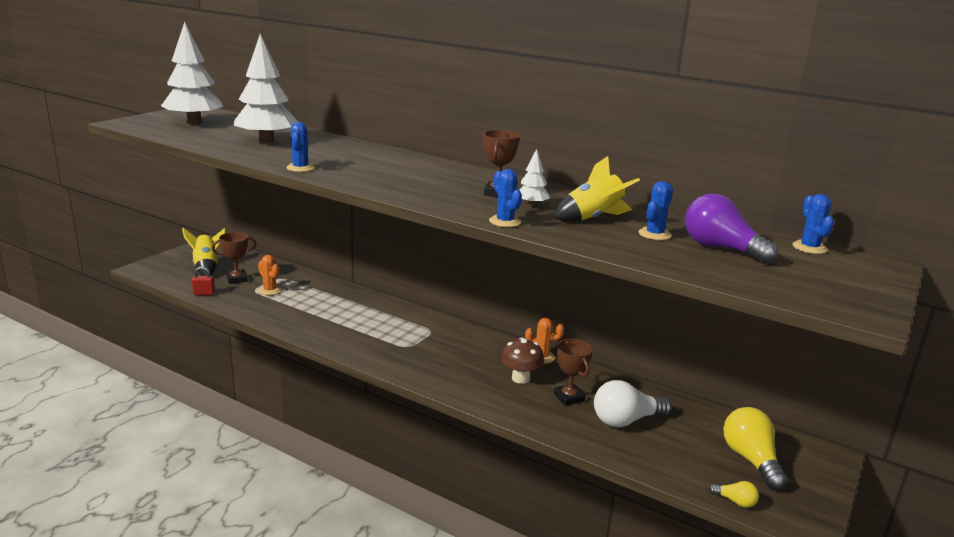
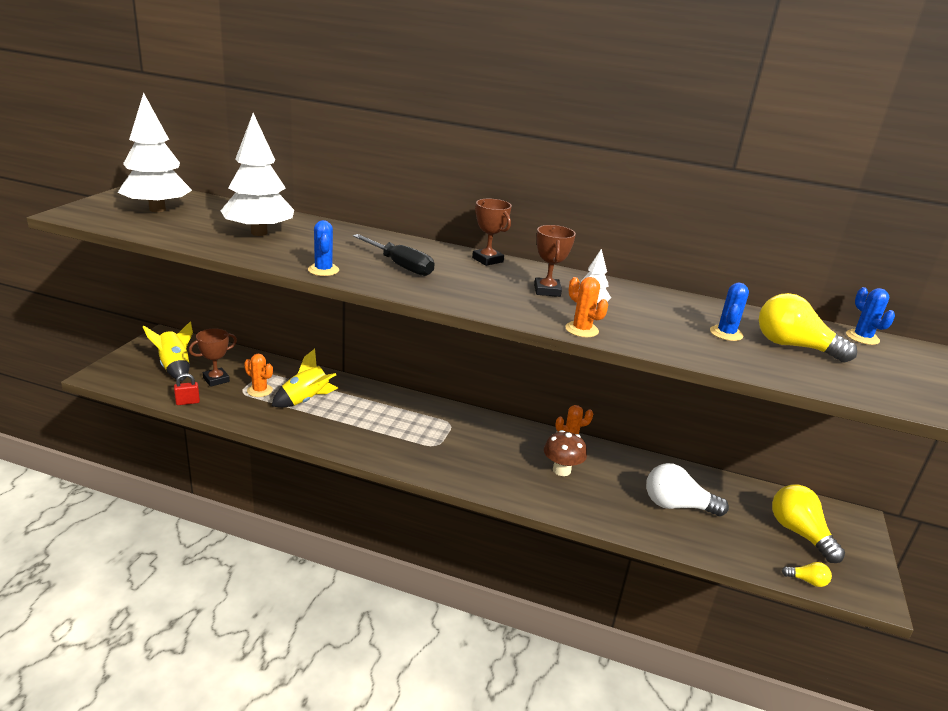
camera: 15 degrees left, 5 degrees up
blue cactus [489,169,522,227] -> orange cactus [565,277,608,337]
yellow rocket [554,156,640,222] -> yellow rocket moved to [271,349,338,408]
brown trophy [554,339,593,406] -> brown trophy moved to [472,199,512,266]
white light bulb [594,380,672,427] -> white light bulb turned 45 degrees clockwise [646,463,729,516]
purple light bulb [685,193,778,264] -> yellow light bulb [759,293,857,363]
none -> black screwdriver [353,234,435,276]

